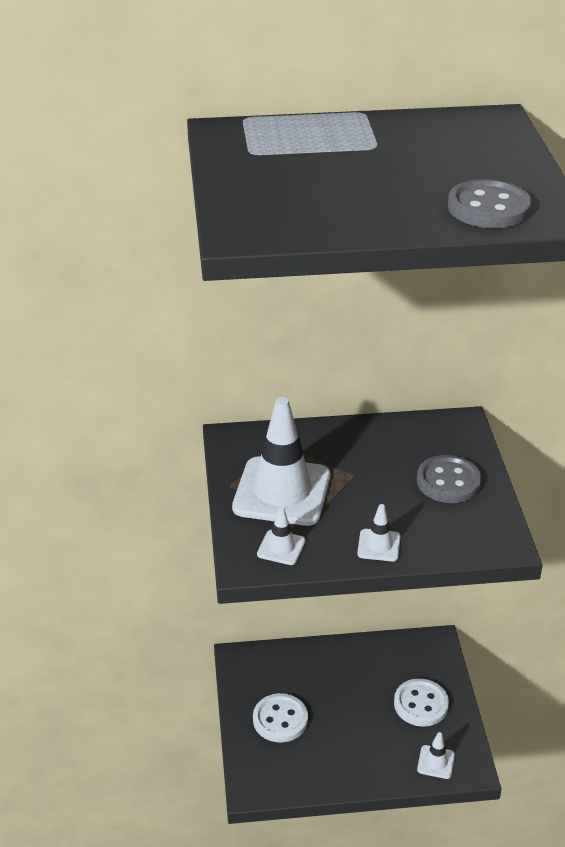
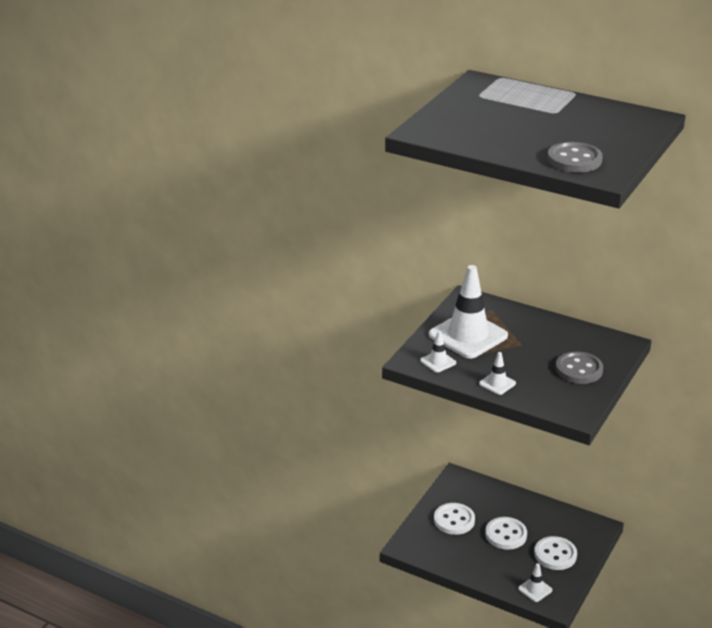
camera: 35 degrees right, 5 degrees down
none -> white button [485,517,527,550]

